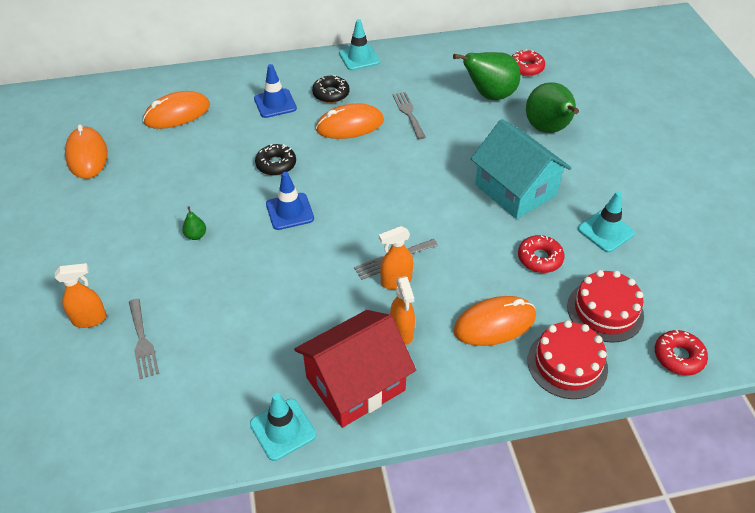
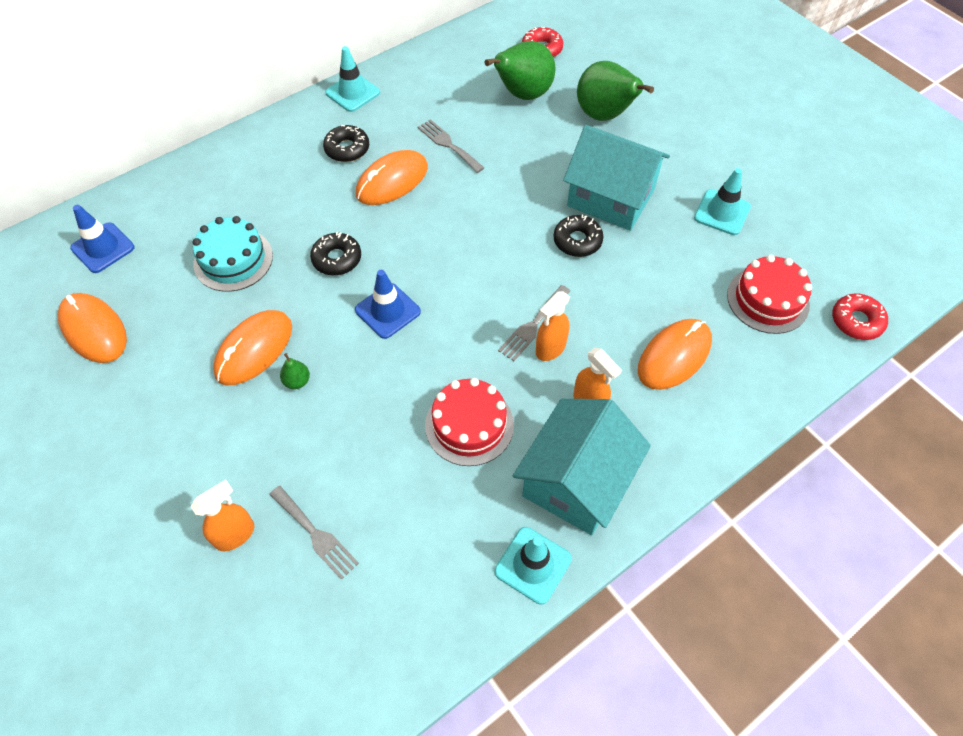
camera: 25 degrees left, 10 degrees up
orange mouse [143,91,210,129] -> orange mouse moved to [213,310,292,385]
blue traffic cone [254,64,297,118] -> blue traffic cone moved to [70,205,134,273]
red house [294,310,416,428] -> turquoise house [513,399,651,535]
red donut [518,235,564,273] -> none
red cake [527,320,608,399] -> red cake moved to [425,378,514,466]
none -> turquoise cake [193,216,273,292]
none -> black donut [554,215,604,257]

